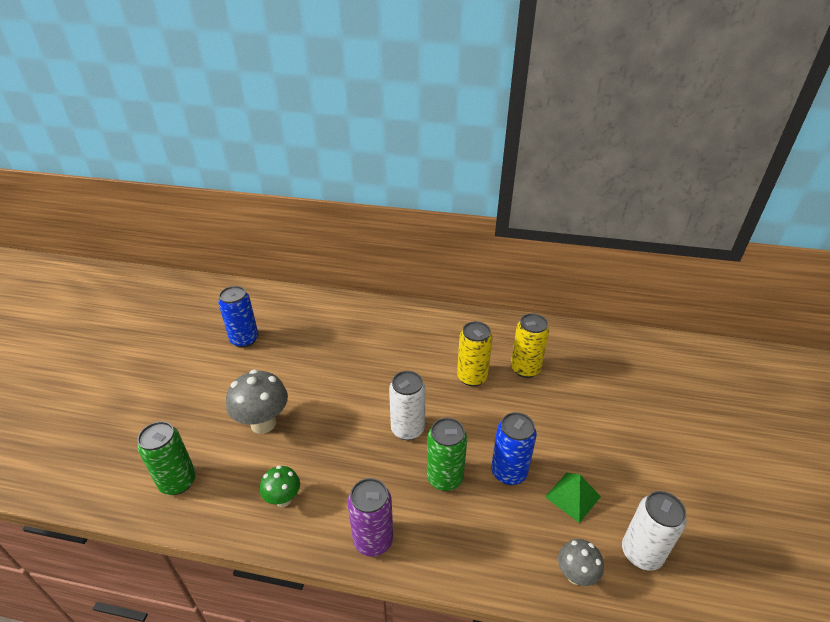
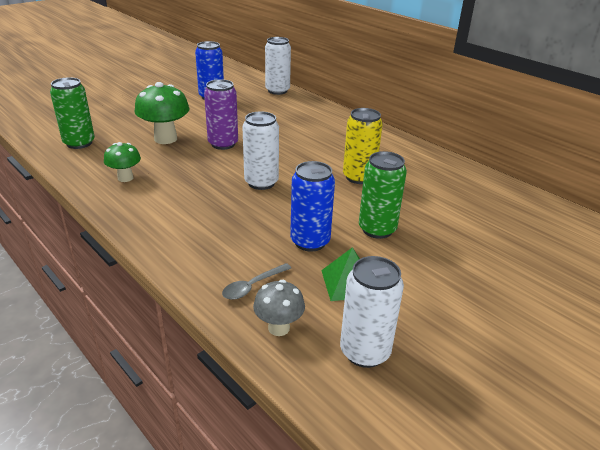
camera: 35 degrees right, 5 degrees down
grey mushroom [226,369,288,434] -> green mushroom [134,82,189,144]
purple can [348,478,393,557] -> purple can moved to [204,79,238,150]
green can [427,418,467,491] -> green can moved to [359,151,407,239]
yellow can [511,313,549,378] -> none
none -> grey spoon [222,263,291,300]
none -> white can [265,37,291,95]

